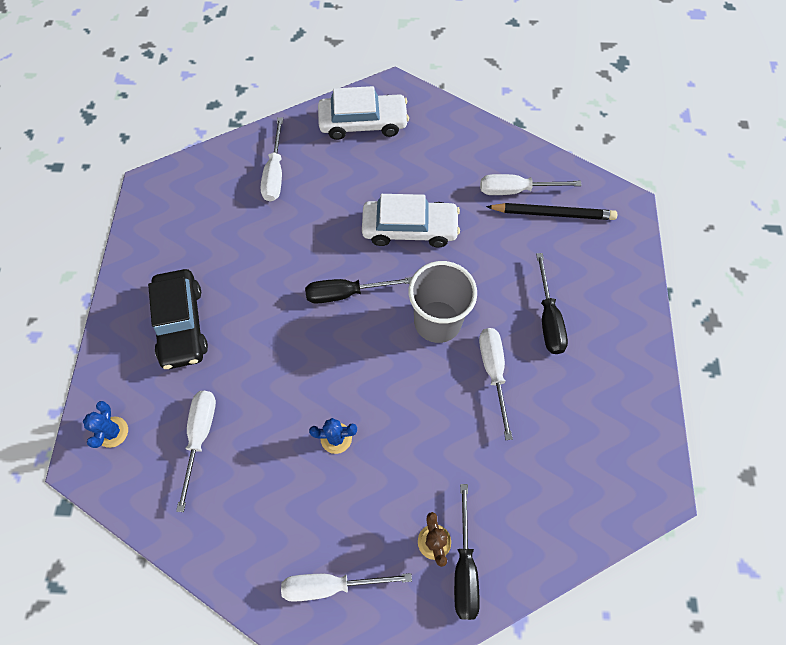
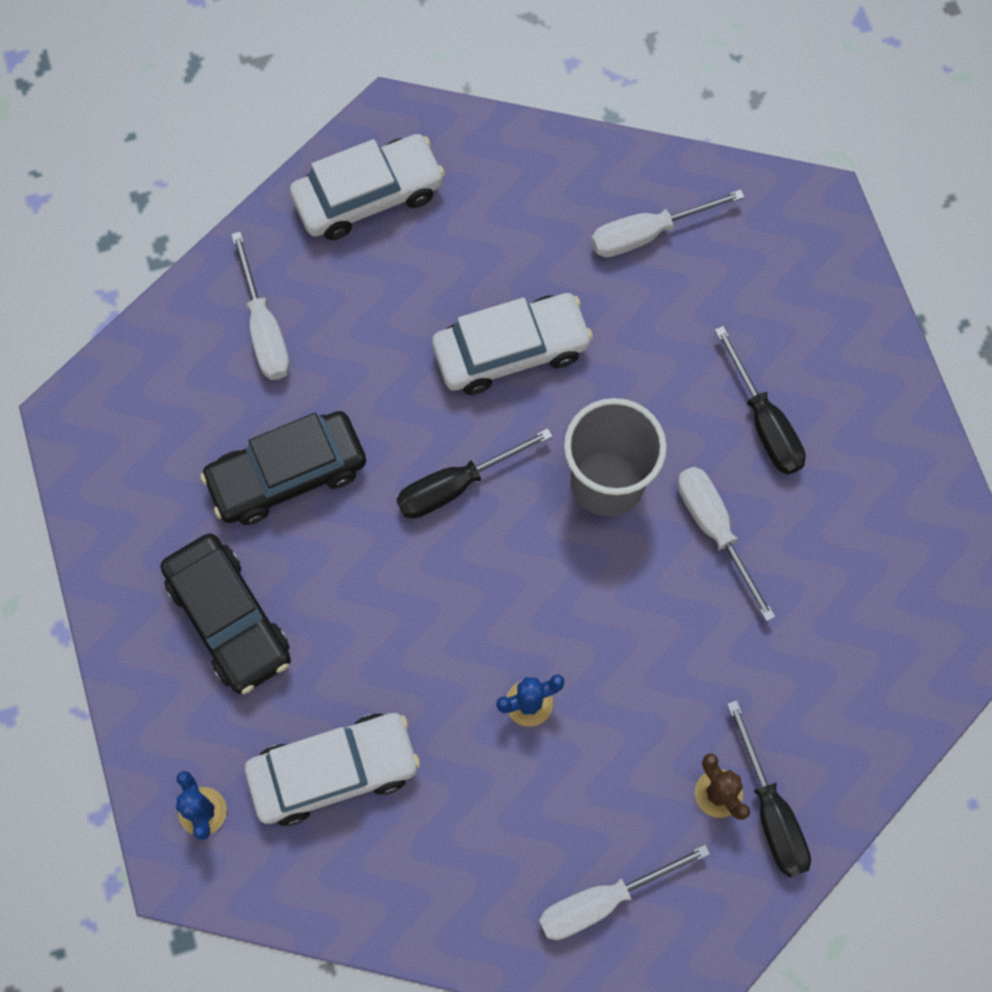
camera: 20 degrees left, 5 degrees up
white screwdriver [176,391,216,512] -> white car [245,713,420,826]
black pencil [486,203,617,220] -> none
none -> black car [200,411,366,525]

